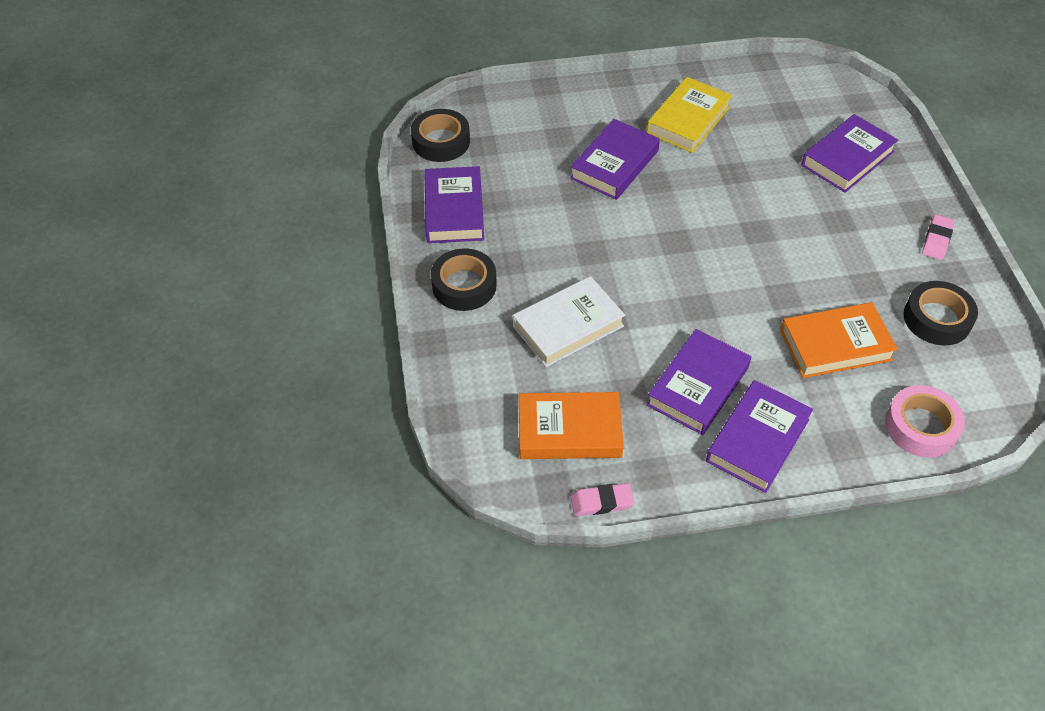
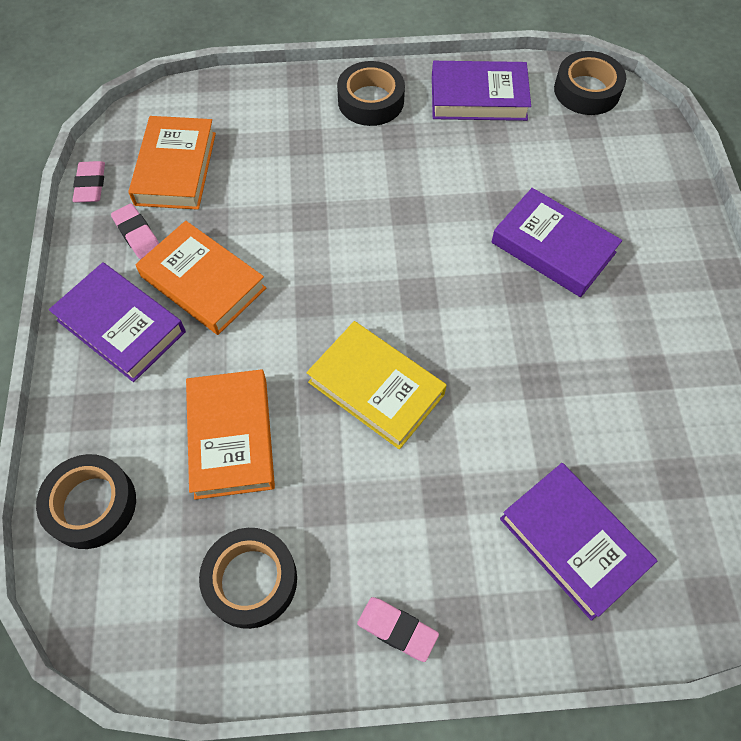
camera: 95 degrees right, 10 degrees up
white book [513,276,625,367] -> none
purple book [646,329,751,435] -> orange book [135,221,266,335]
yellow book [647,77,732,153] -> yellow book moved to [307,321,447,449]
pink tape [885,385,965,457] -> black tape [36,454,136,549]
none -> pink eraser [111,204,159,259]

